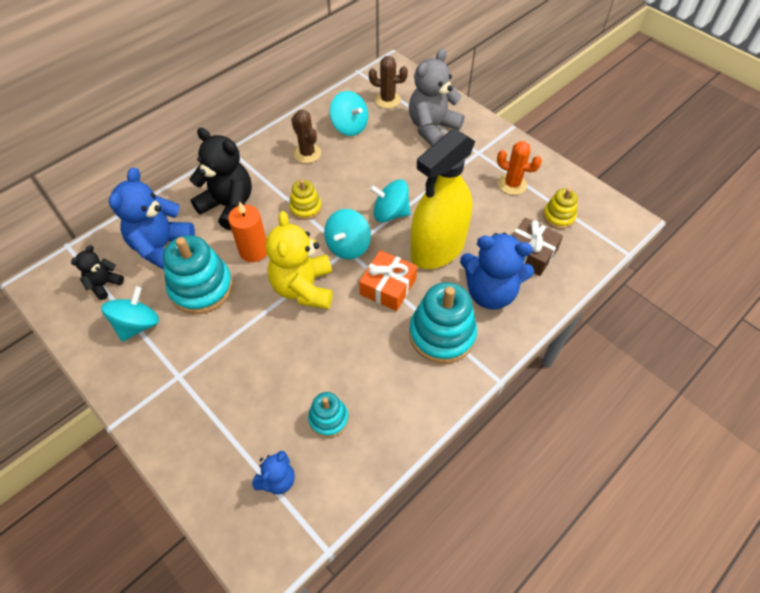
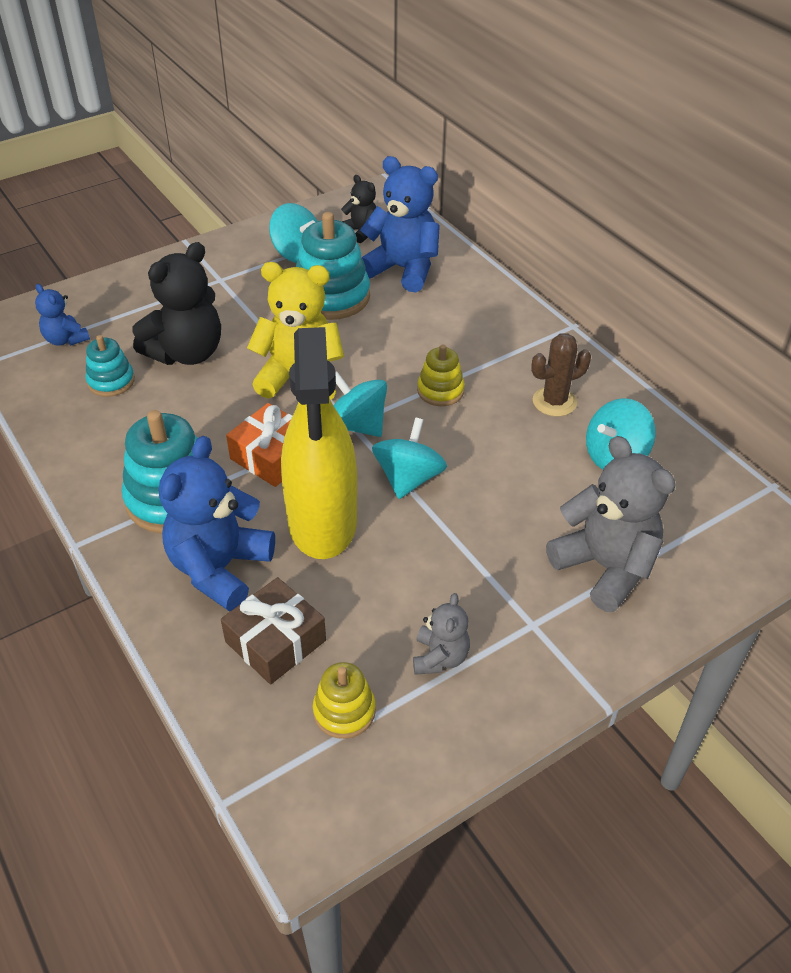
camera: 100 degrees right, 10 degrees down
black teddy bear [189,128,252,230] -> black teddy bear moved to [132,242,221,365]
orange candle [228,202,267,262] -> none
brown cactus [369,56,408,108] -> none
yellow spray bottle [410,129,475,269] -> yellow spray bottle turned 150 degrees counterclockwise [281,327,357,559]
orange cactus [497,141,542,195] -> grey teddy bear [413,593,470,675]

